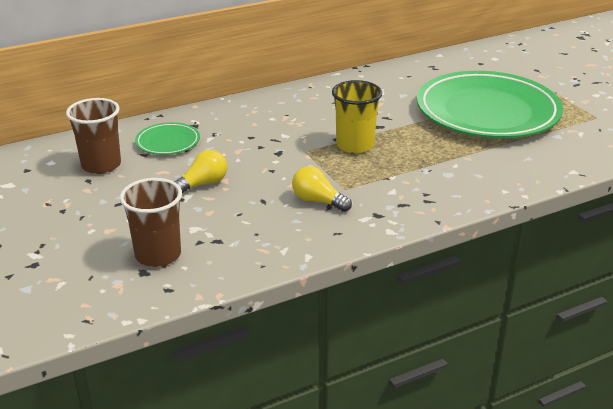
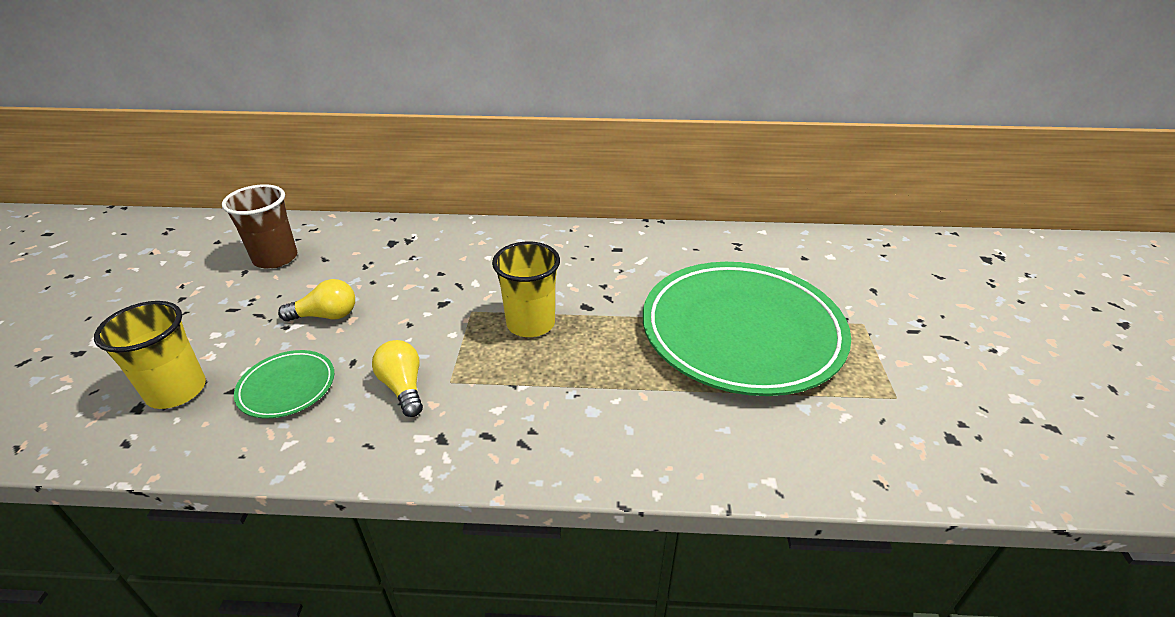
camera: 30 degrees right, 5 degrees up
brown cup [120,178,182,267] -> yellow cup [94,301,206,409]
green plate [135,122,200,155] -> green plate moved to [234,350,334,419]

